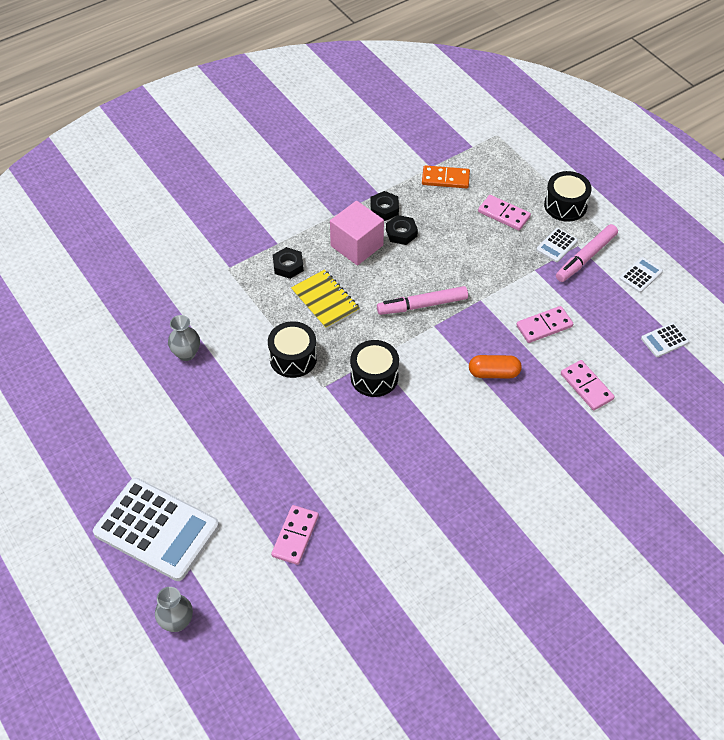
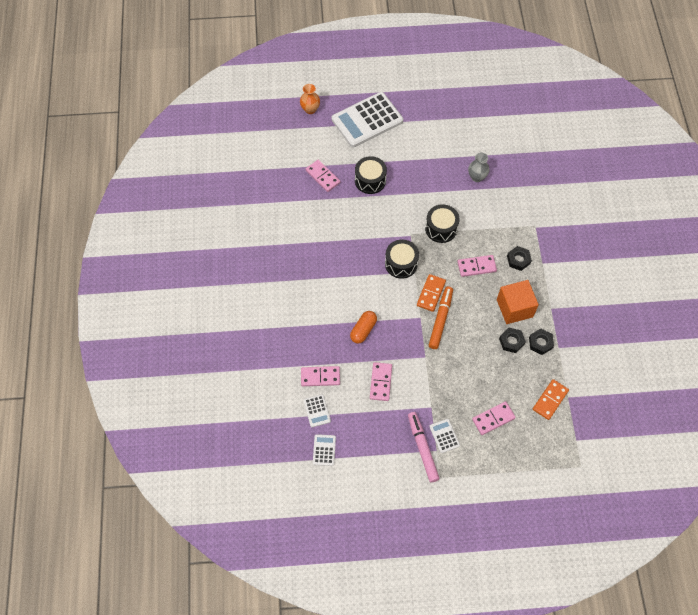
camera: 120 degrees right, 10 degrees up
grey vase [155,587,193,632] -> orange vase [300,84,320,114]
yellow notebook [291,269,360,329] -> pink domino [457,255,497,277]
pink cube [330,201,384,266] -> orange cube [497,280,539,324]
pink marker [377,286,468,315] -> orange marker [429,287,453,349]
black drum [544,171,592,222] -> black drum moved to [355,156,387,194]
white calculator [619,257,663,293] -> white calculator moved to [304,394,331,427]
none -> orange domino [417,274,446,312]

